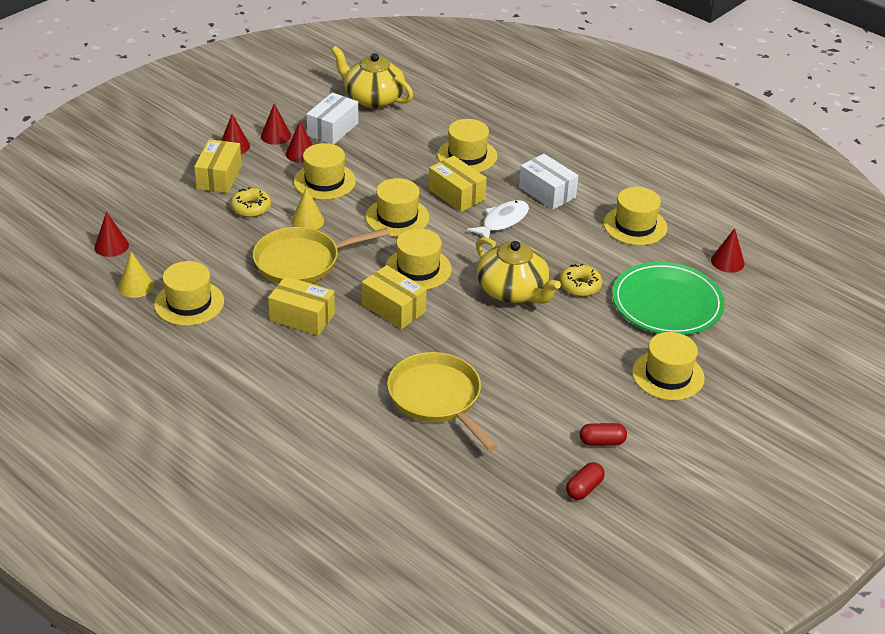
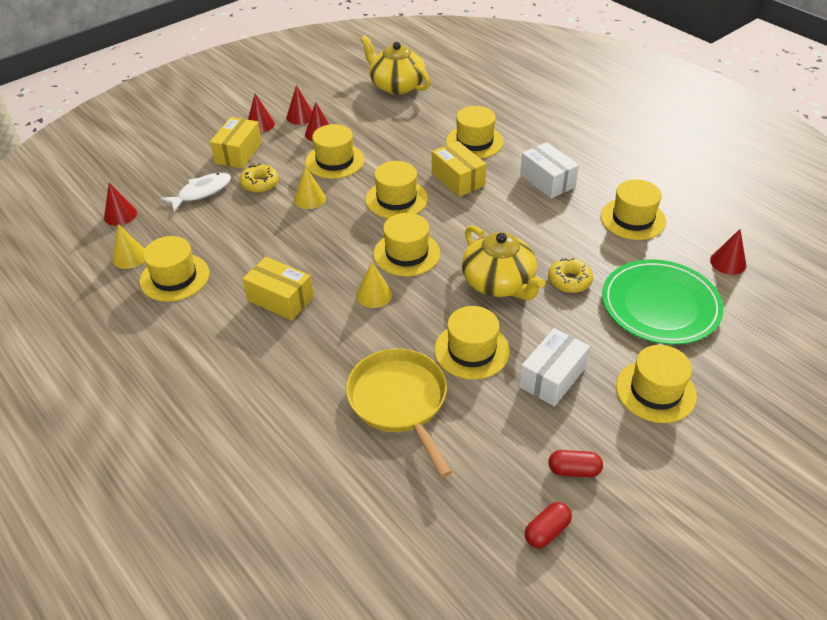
camera: 10 degrees right, 5 degrees up
yellow pan [253,227,389,284] -> none
white box [306,93,358,144] -> white box moved to [519,328,590,407]
yellow box [362,265,427,329] -> yellow cone [356,262,392,308]
white fish [467,200,529,238] -> white fish moved to [161,172,231,212]
none -> yellow hat [434,306,510,380]

